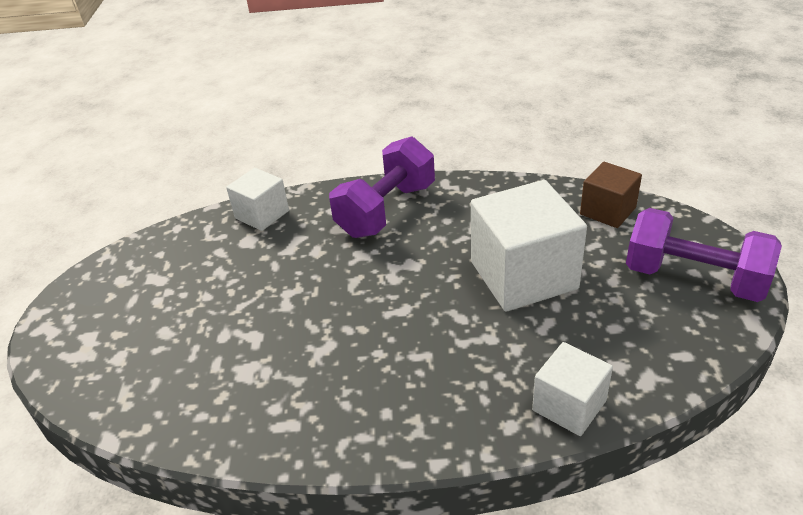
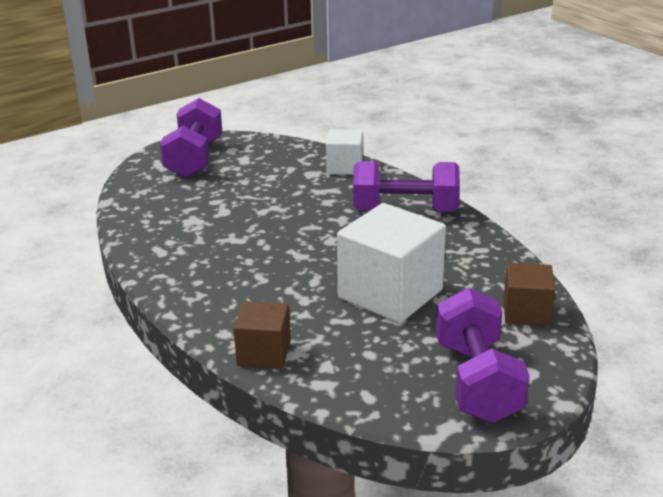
camera: 55 degrees right, 10 degrees down
white cube [532,342,613,436] -> brown cube [234,301,291,369]
none -> purple dumbbell [160,98,222,178]

